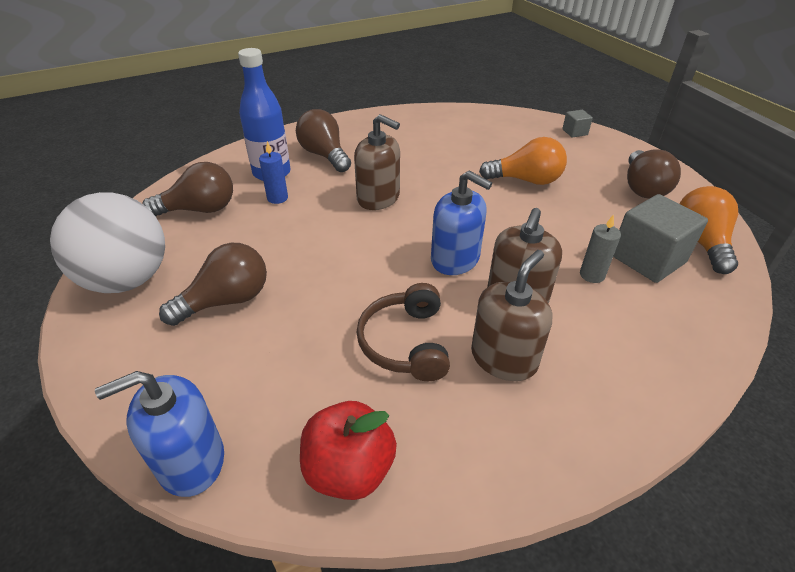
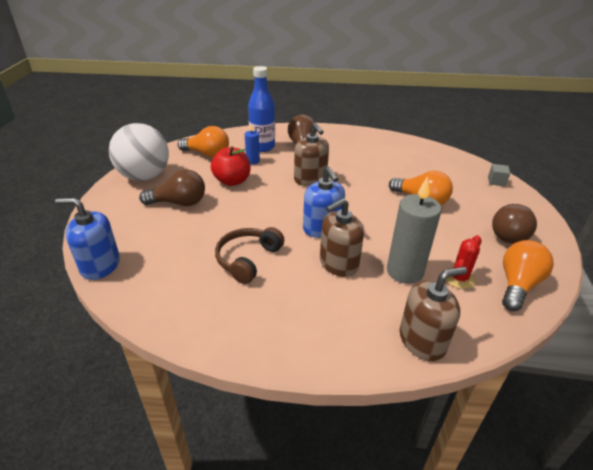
camera: 30 degrees right, 5 degrees down
brown light bulb [142,162,233,216] -> orange light bulb [178,126,229,158]
red apple [300,401,397,500] -> red apple moved to [211,146,250,186]
brown soap dispenser [471,250,552,381] -> brown soap dispenser moved to [400,267,467,361]
grey candle [580,214,621,283] -> grey candle [387,176,442,284], size x1.94
grey cube [613,194,708,283] -> red cactus [446,235,482,289]

